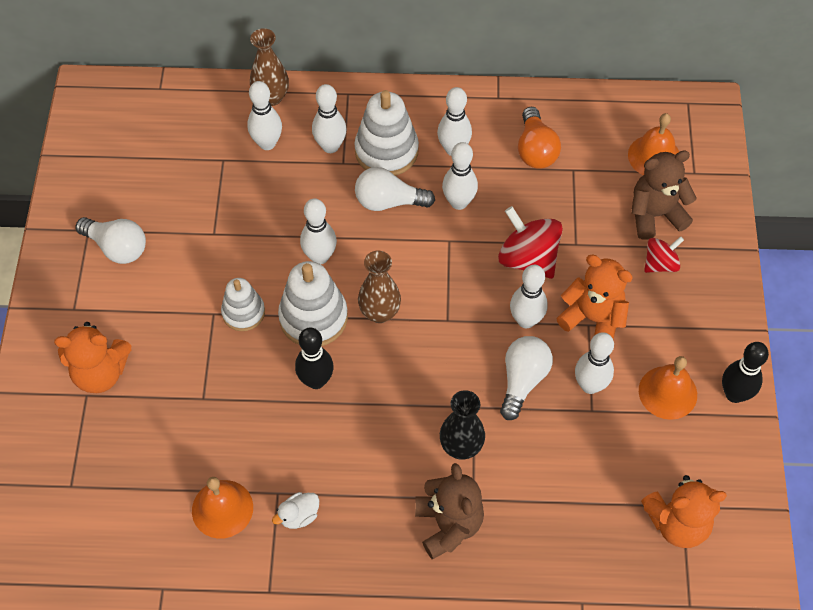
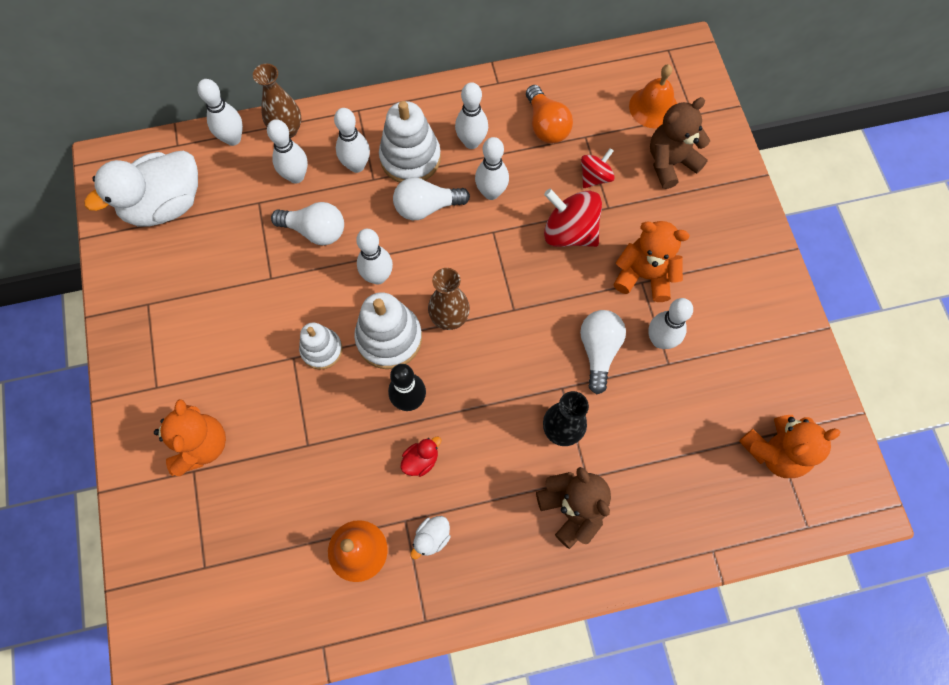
camera: 15 degrees left, 10 degrees up
orange teddy bear [54,322,131,393] -> orange teddy bear turned 75 degrees counterclockwise [154,399,226,476]
white light bulb [76,217,146,264] -> white light bulb moved to [271,202,344,245]
white bowling pin [510,265,548,328] -> white bowling pin moved to [197,79,243,146]
orange bell [639,356,697,420] -> none
red spinning top [644,236,684,273] -> red spinning top moved to [581,148,615,188]
black bowling pin [722,342,769,403] -> none
none -> white duck [84,151,198,227]
none -> red duck [400,437,441,477]

